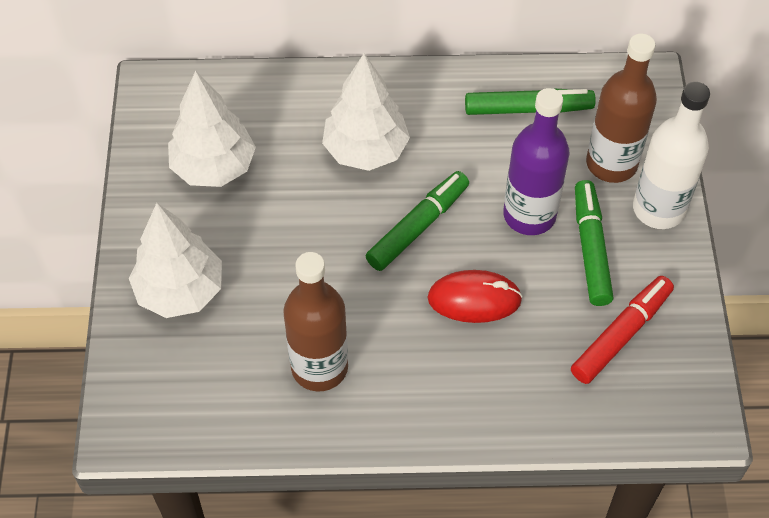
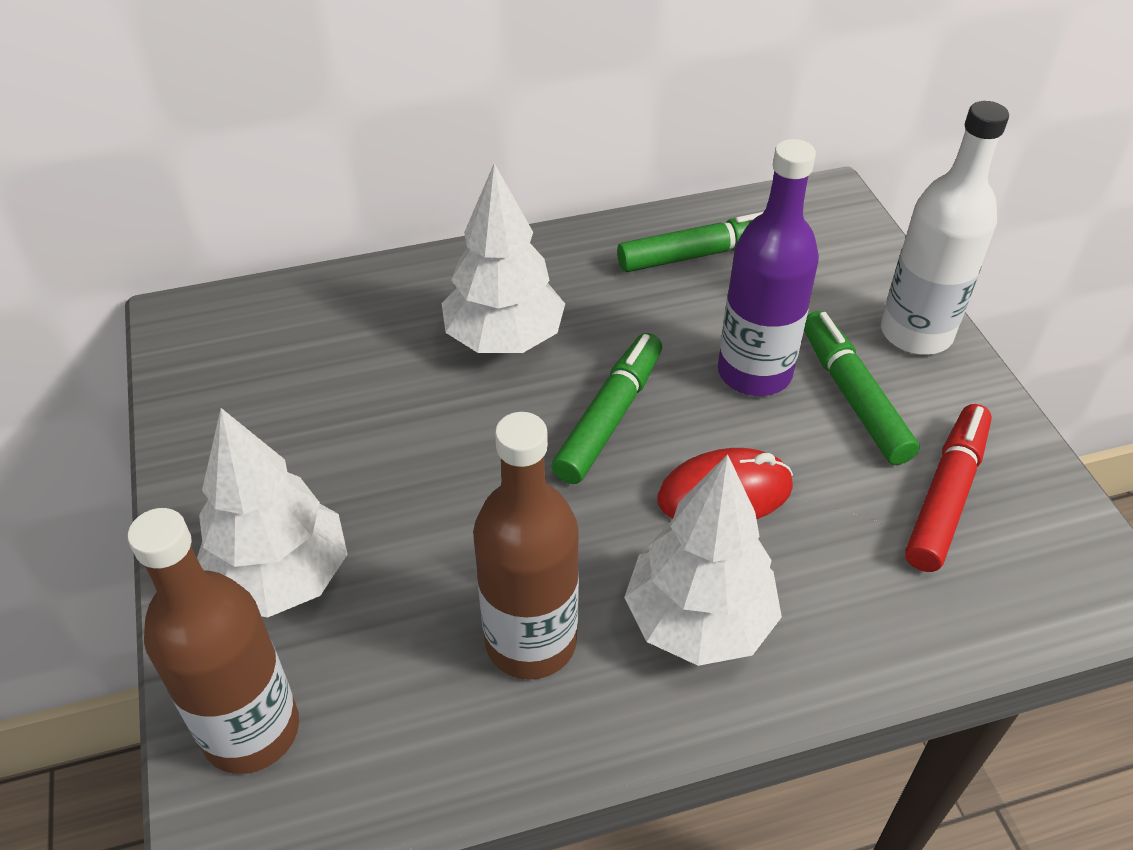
camera: 15 degrees left, 10 degrees down
white tree [168,71,256,187] -> white tree moved to [624,454,782,666]
brown bottle [586,34,657,183] -> brown bottle moved to [128,508,299,774]

